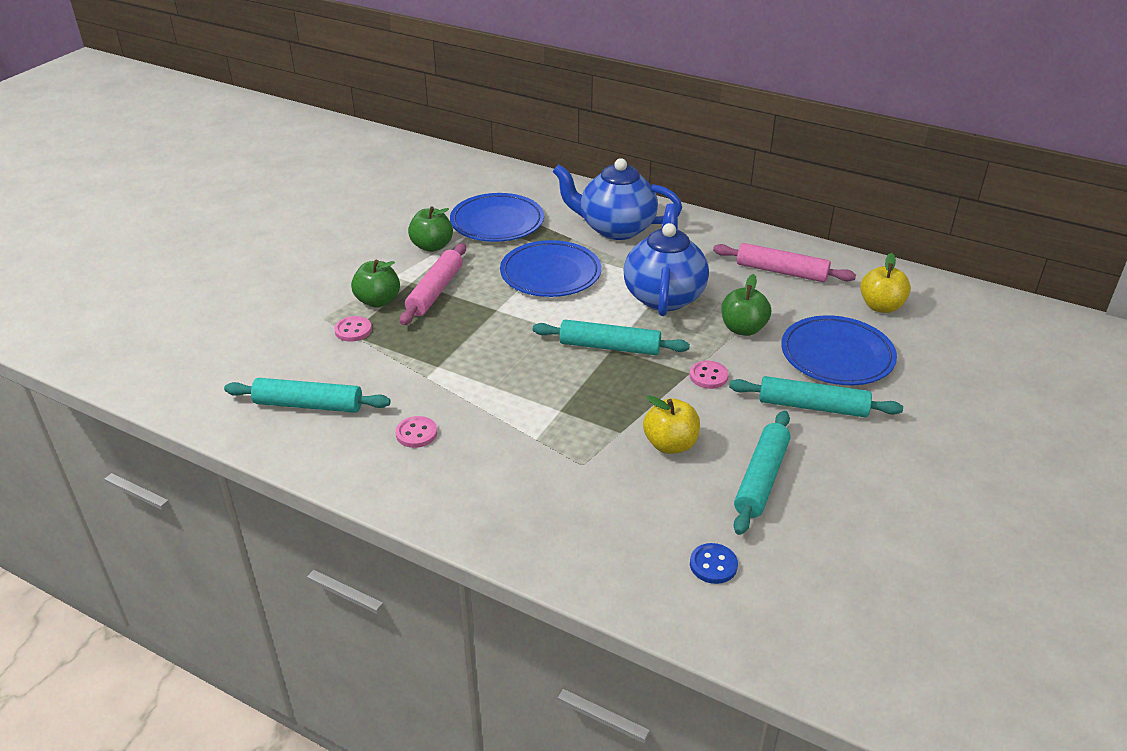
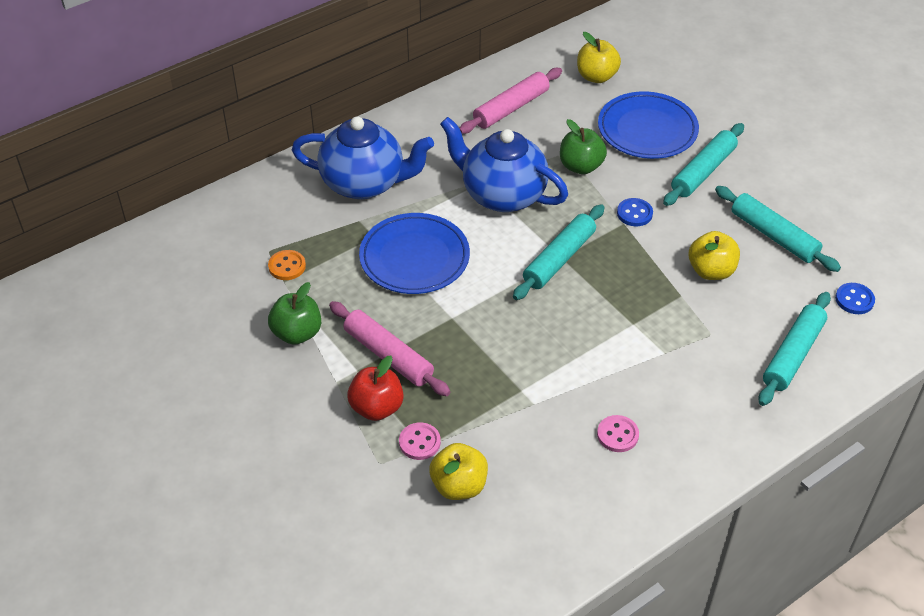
camera: 65 degrees left, 10 degrees up
turquoise rolling pin [224,378,391,413] -> turquoise rolling pin moved to [758,292,831,406]
green apple [351,260,400,308] -> red apple [347,356,404,421]
blue plate [450,193,544,242] -> orange button [268,250,306,280]
blue teapot [553,158,682,240] -> blue teapot turned 120 degrees counterclockwise [292,116,434,199]
pink button [689,361,729,389] -> blue button [617,198,653,226]
none -> yellow apple [429,443,488,500]

